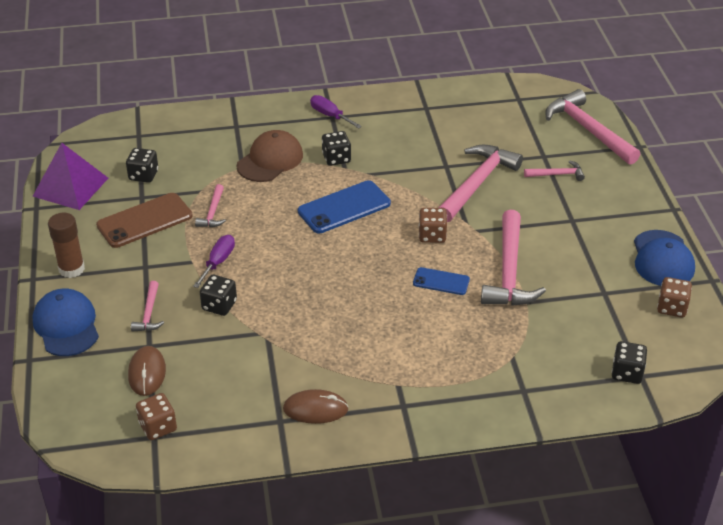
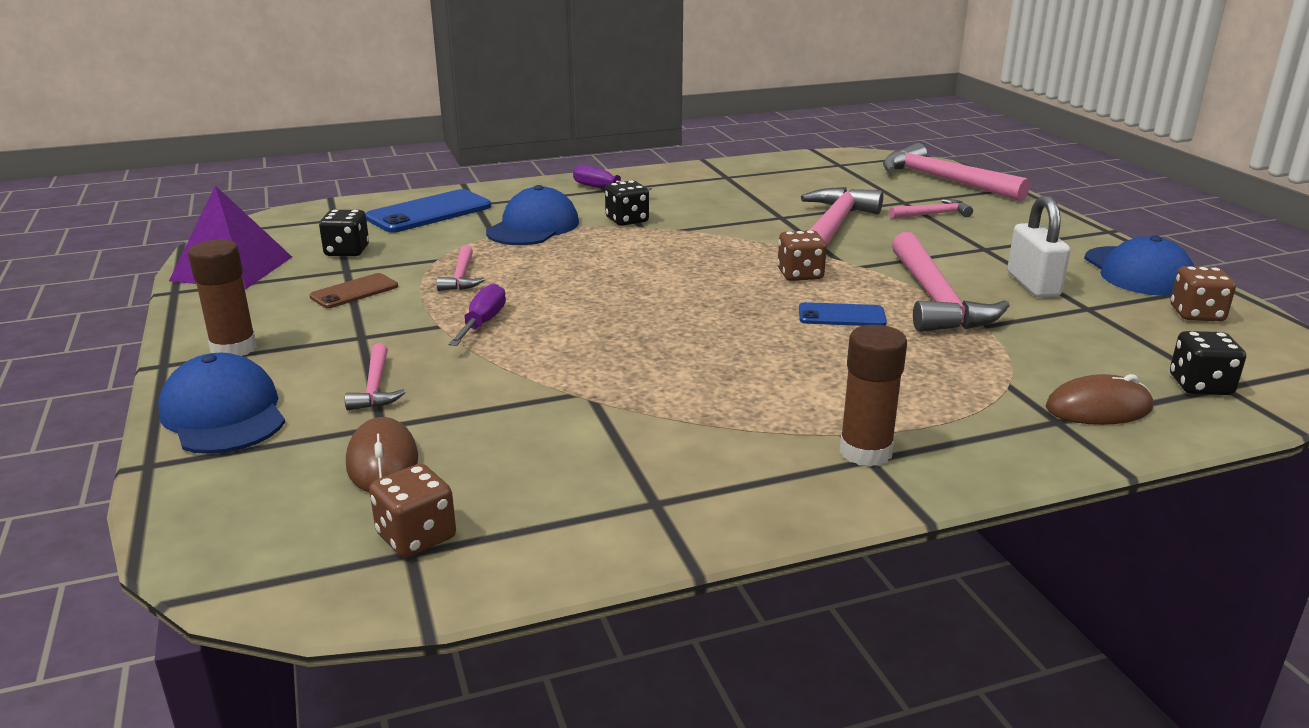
camera: 10 degrees left, 15 degrees down
brown phone [96,193,193,248] -> brown phone [310,273,398,308], size x0.57
black dice [200,275,237,316] -> none
brown cap [237,130,303,182] -> blue cap [486,185,579,245]
brown mouse [283,389,349,424] -> brown mouse moved to [1046,374,1153,425]
blue phone [298,180,391,233] -> blue phone moved to [366,189,491,233]
none -> brown glue stick [839,325,907,467]
none -> white padlock [1007,196,1070,298]

